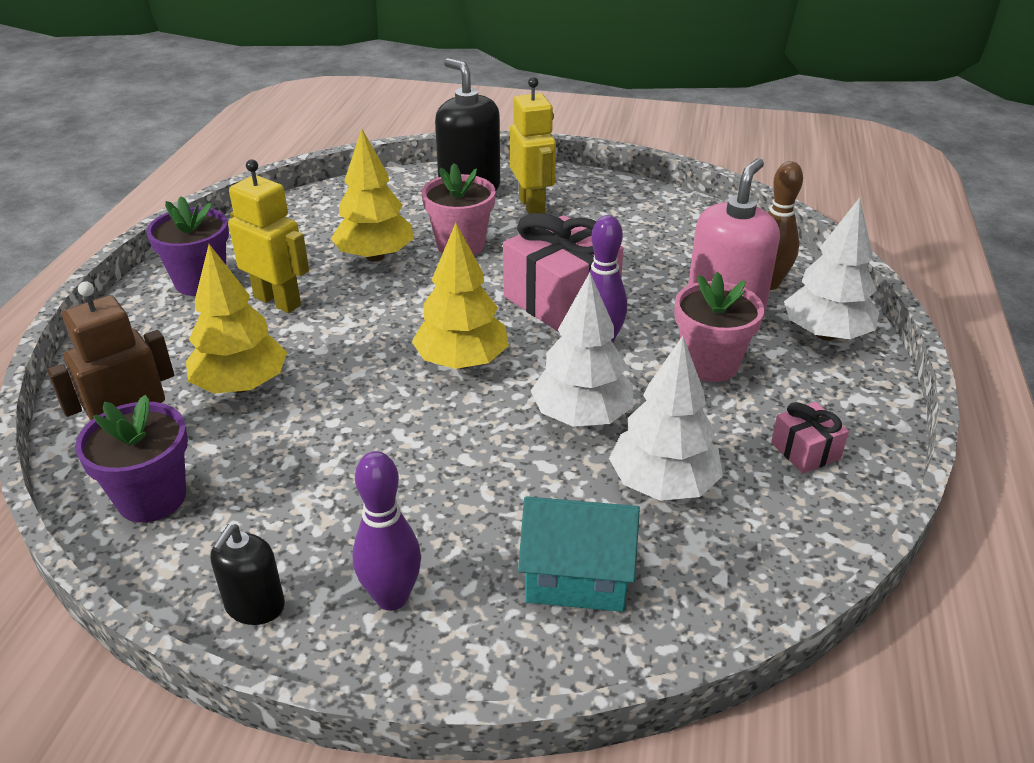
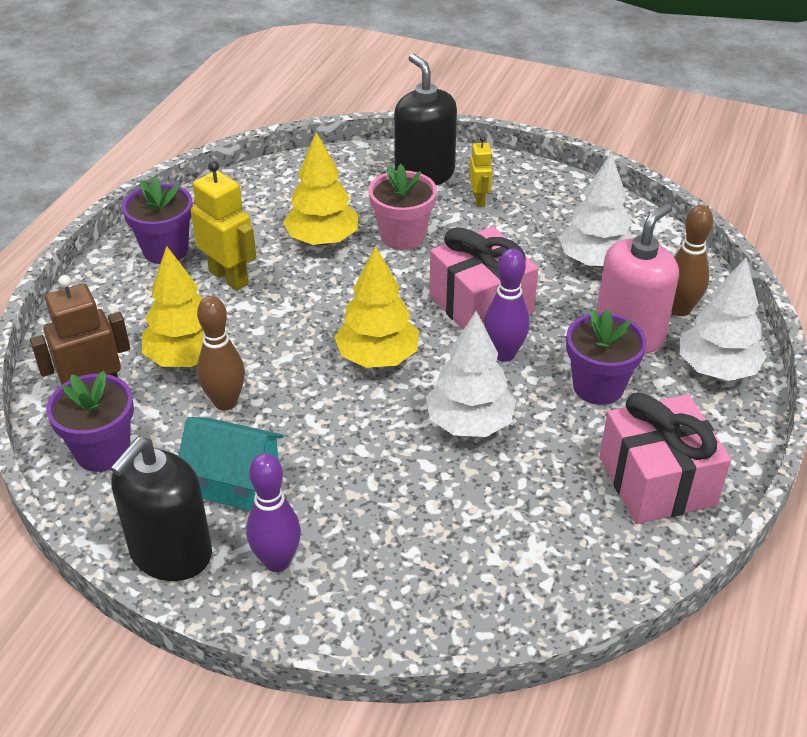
camera: 10 degrees right, 5 degrees up
black soap dispenser [210,524,285,625] -> black soap dispenser [110,437,212,581], size x1.80
yellow robot [510,77,556,214] -> yellow robot [469,136,492,207], size x0.58
turquoise house [518,496,640,612] -> turquoise house moved to [179,417,284,511]
white tree [609,336,723,501] -> white tree moved to [559,152,635,267]
pink flower pot [674,272,765,382] -> purple flower pot [566,309,647,405]
pink gift [771,402,849,473] -> pink gift [600,393,731,524], size x2.06
none -> brown bowling pin [197,296,245,411]

